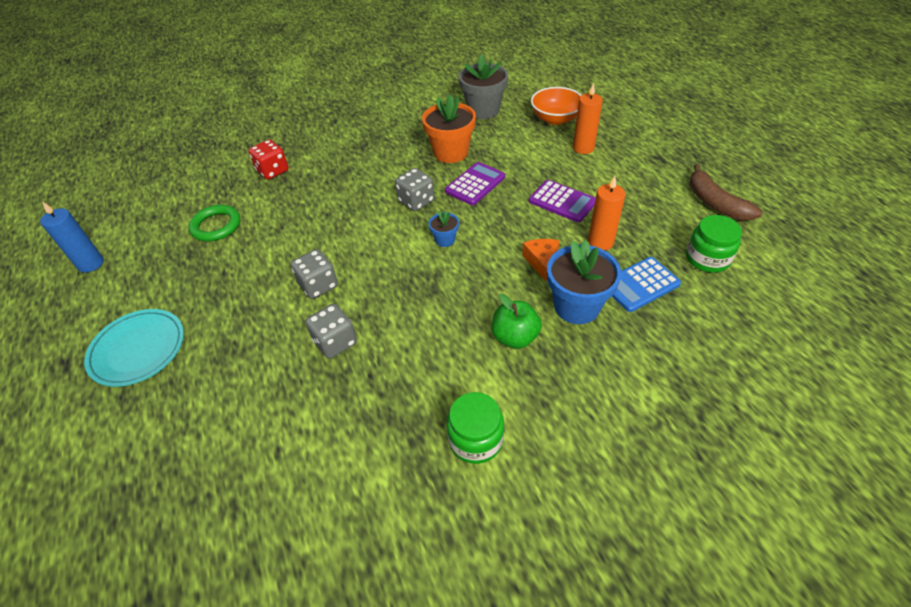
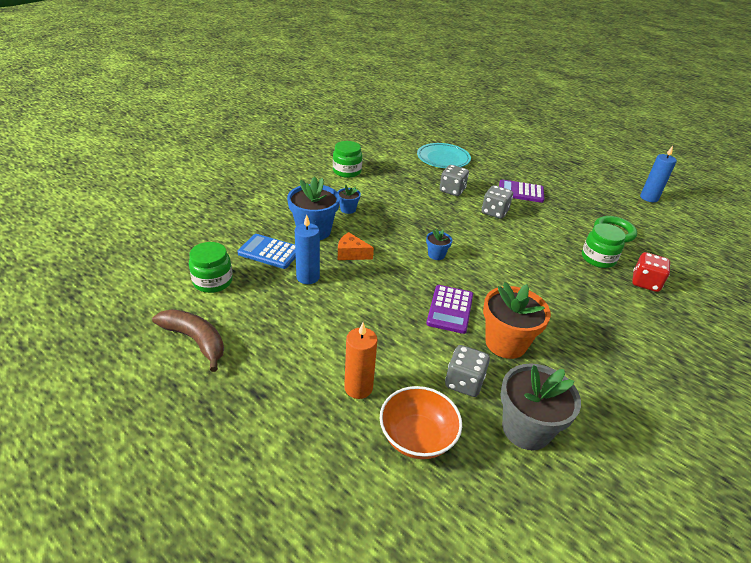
camera: 150 degrees right, 10 degrees down
turquoise plate [84,309,184,387] -> turquoise plate moved to [417,143,471,168]
grey dice [395,168,434,211] -> grey dice moved to [445,345,490,397]
green apple [492,294,542,349] -> blue flower pot [338,185,361,214]
orange cheese [522,239,560,281] -> orange cheese turned 135 degrees clockwise [338,232,374,260]
purple calculator [529,180,596,222] -> purple calculator moved to [499,179,544,203]
orange candle [588,176,625,251] -> blue candle [295,215,320,284]
blue calculator [612,257,681,312] -> blue calculator turned 105 degrees counterclockwise [238,234,296,269]
none -> green jar [582,223,626,268]

